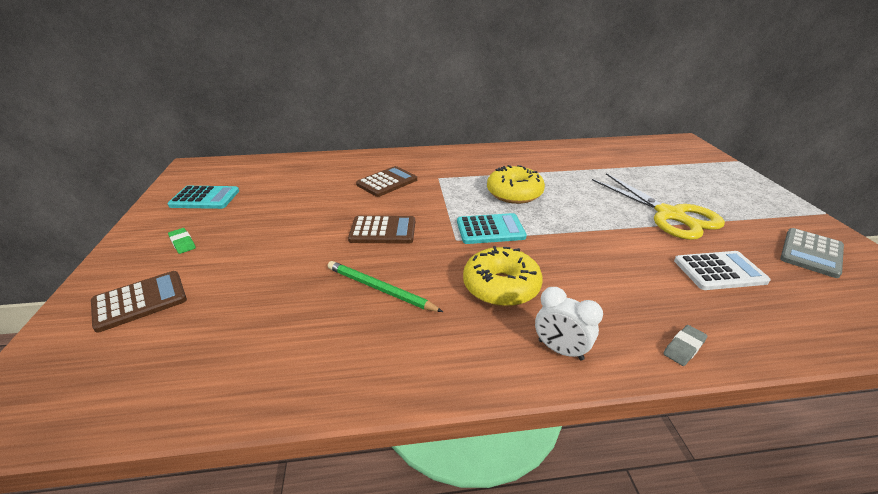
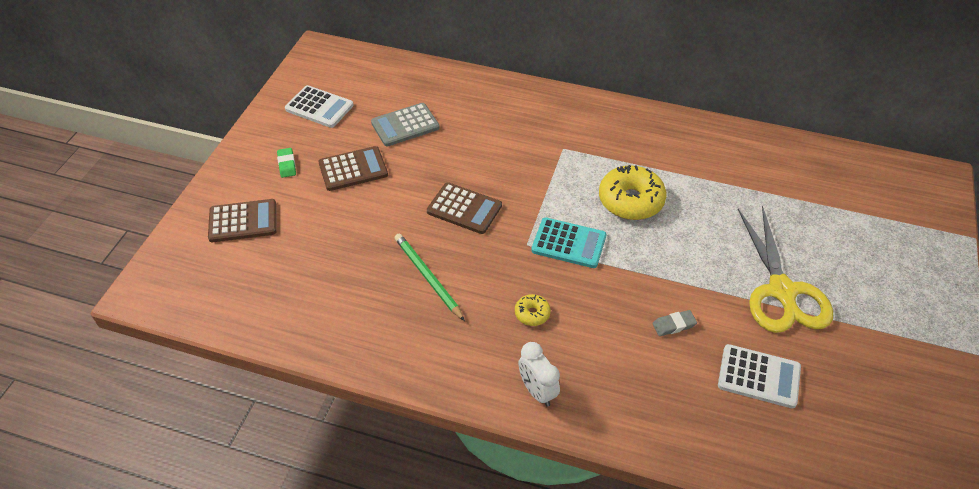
camera: 25 degrees right, 15 degrees up
turquoise calculator [167,186,239,209] -> white calculator [285,85,354,128]
brown calculator [356,166,417,197] -> brown calculator moved to [318,146,388,191]
yellow donut [463,246,543,307] -> yellow donut [515,294,551,326], size x0.48
grey eraser [663,325,708,366] -> grey eraser moved to [652,310,697,336]
grey calculator [780,228,844,278] -> grey calculator moved to [371,103,440,147]

